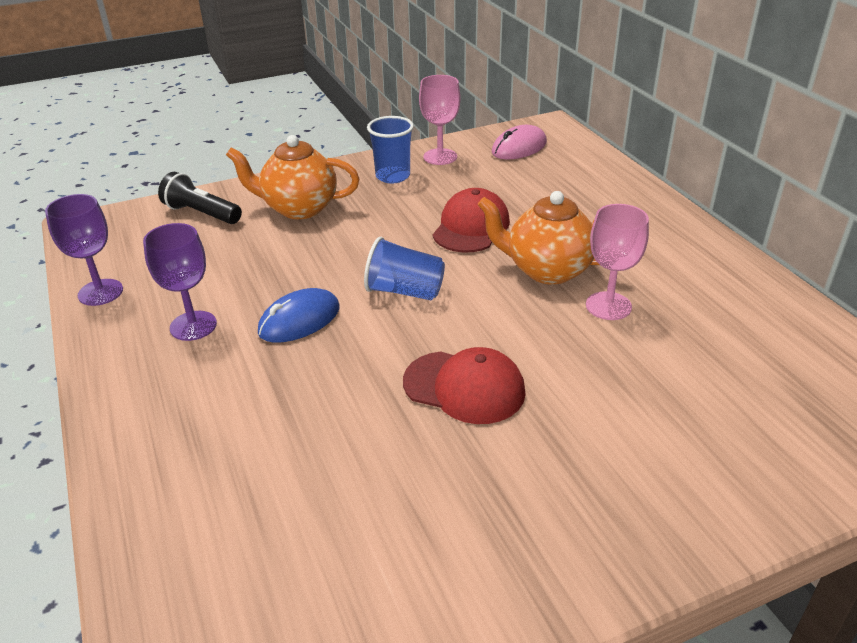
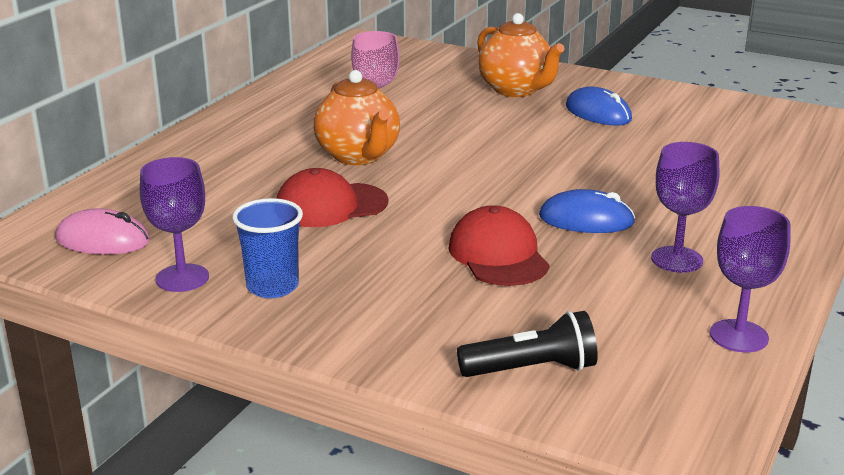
camera: 130 degrees left, 10 degrees down
black flashlight [158,172,242,224] -> black flashlight turned 90 degrees counterclockwise [457,311,598,377]
orange teapot [226,135,360,219] -> orange teapot moved to [477,13,565,97]
blue cup [364,237,445,300] -> none
red cap [403,347,526,424] -> red cap moved to [448,205,550,286]
pink goblet [419,75,460,165] -> purple goblet [140,157,209,292]
none -> blue mouse [566,86,632,126]

